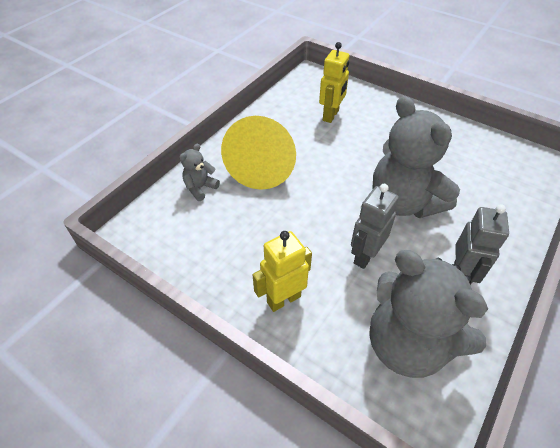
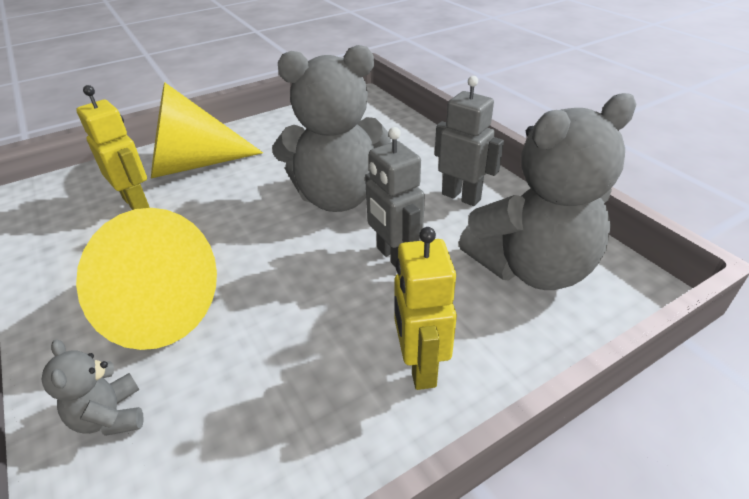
camera: 65 degrees left, 10 degrees down
none -> yellow cone [151,82,263,178]

